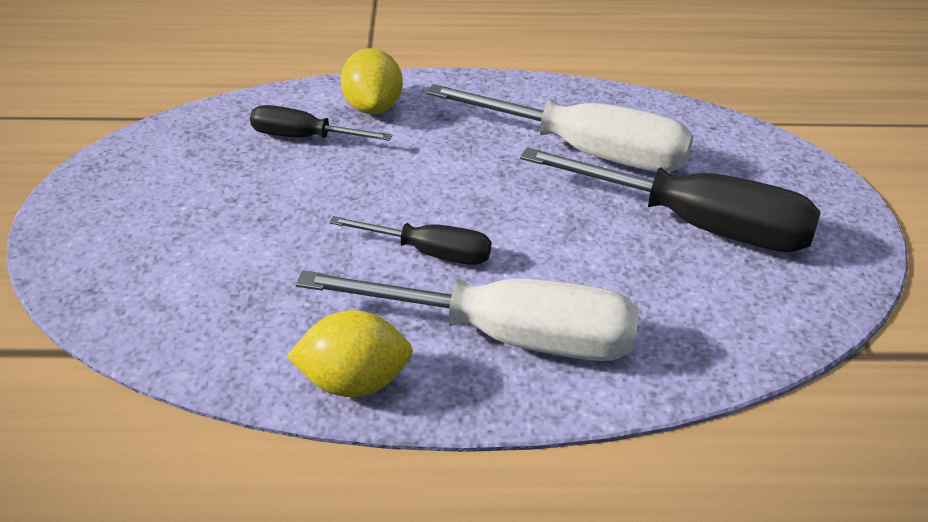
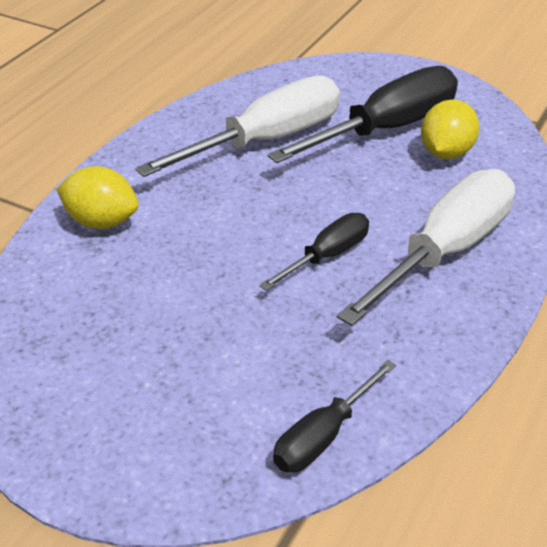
camera: 60 degrees left, 0 degrees up
black screwdriver [250,105,393,141] -> black screwdriver moved to [273,360,396,472]
yellow lemon [287,310,413,397] -> yellow lemon moved to [421,99,479,159]

